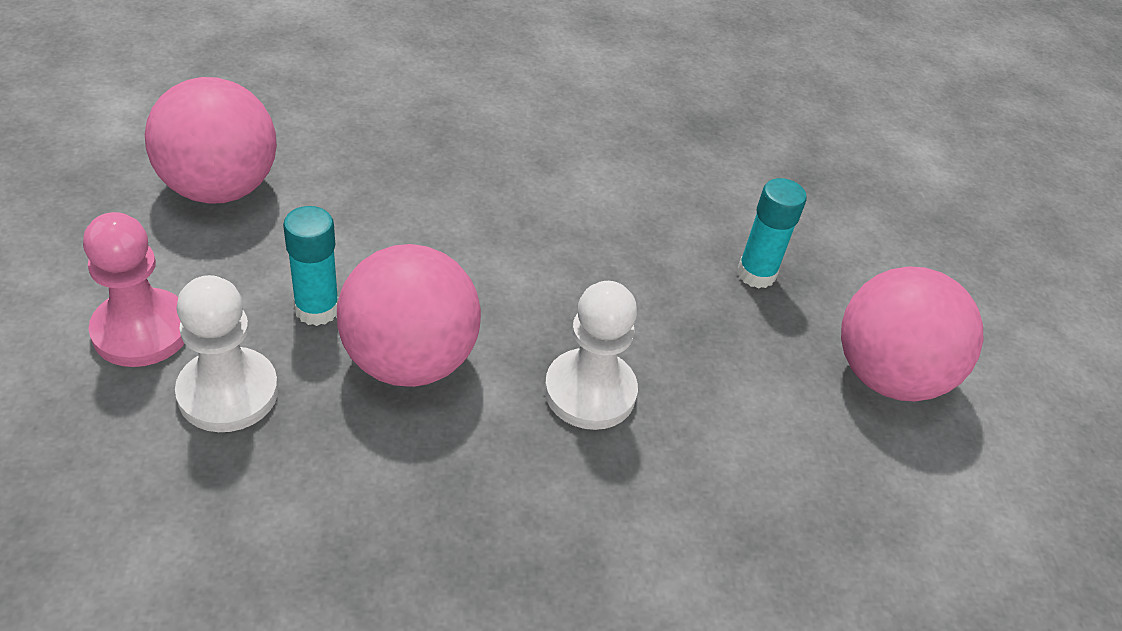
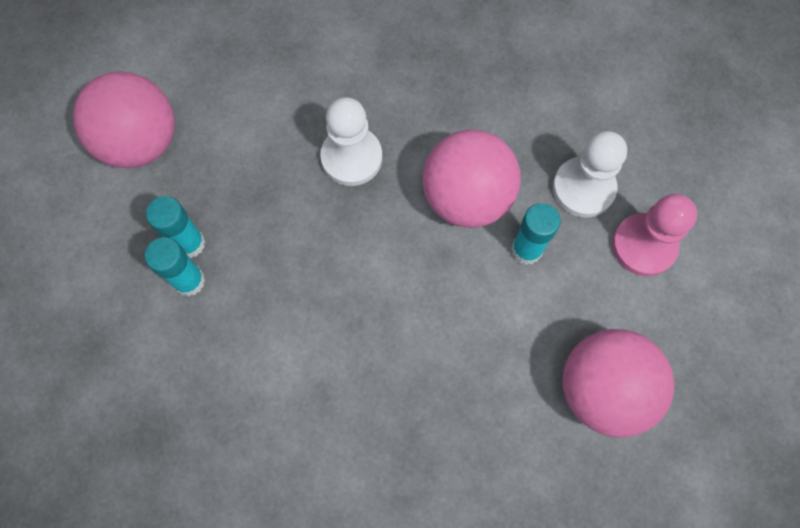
camera: 160 degrees left, 25 degrees up
none -> turquoise glue stick [145,237,205,296]

